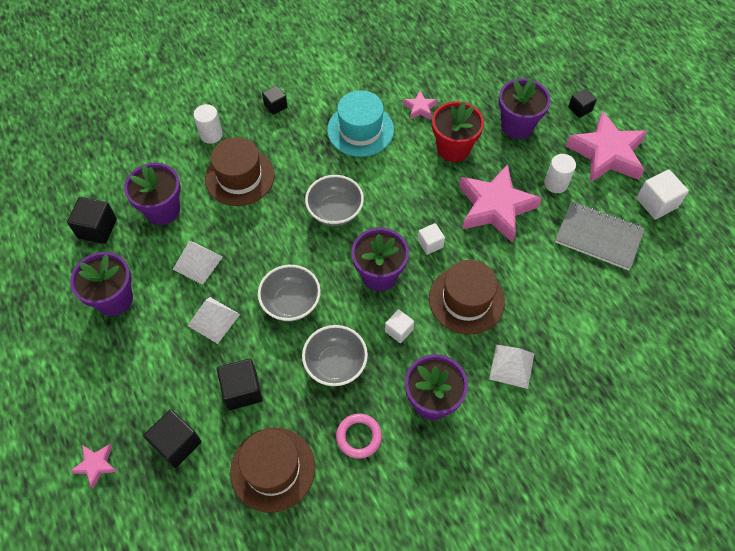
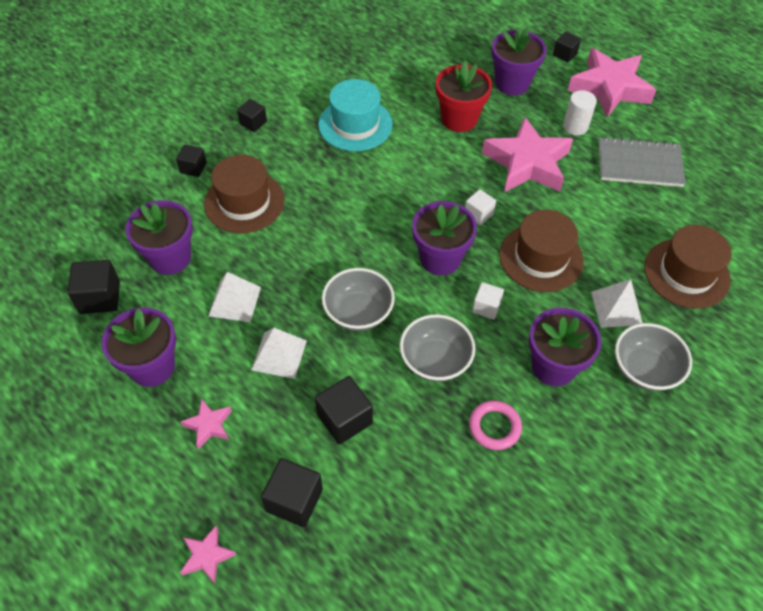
camera: 20 degrees left, 5 degrees down
white cylinder [193,104,223,144] -> black cube [176,144,207,177]
brown hat [230,427,315,513] -> brown hat moved to [644,225,732,309]
grey bowl [305,175,364,226] -> grey bowl moved to [615,323,692,391]
pink star [403,91,438,120] -> pink star moved to [180,398,232,449]
white cube [636,169,689,219] -> none

